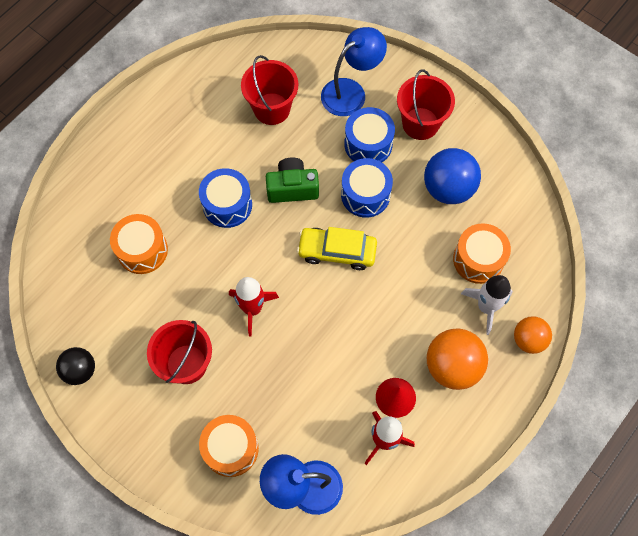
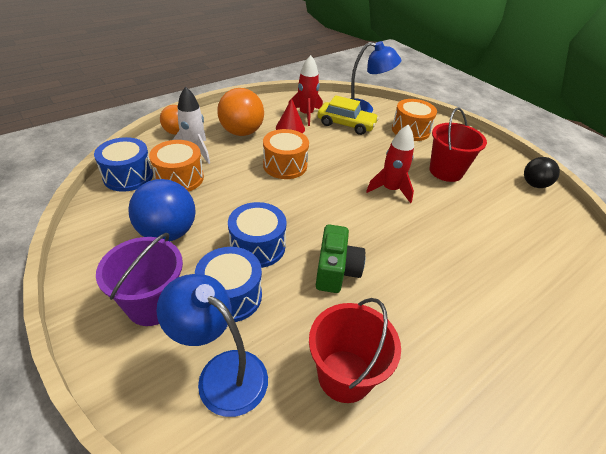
camera: 170 degrees left, 25 degrees down
orange drum [110,214,168,274] -> orange drum moved to [263,129,309,179]
blue drum [199,168,252,228] -> blue drum moved to [94,137,153,192]
green camera [266,158,319,203] -> green camera turned 90 degrees counterclockwise [316,224,365,293]
yellow car [297,227,377,270] -> yellow car moved to [317,95,379,135]
blue lamp [321,27,387,116] -> blue lamp turned 60 degrees clockwise [156,274,268,417]
red bucket [397,69,455,140] -> purple bucket [96,233,183,326]

